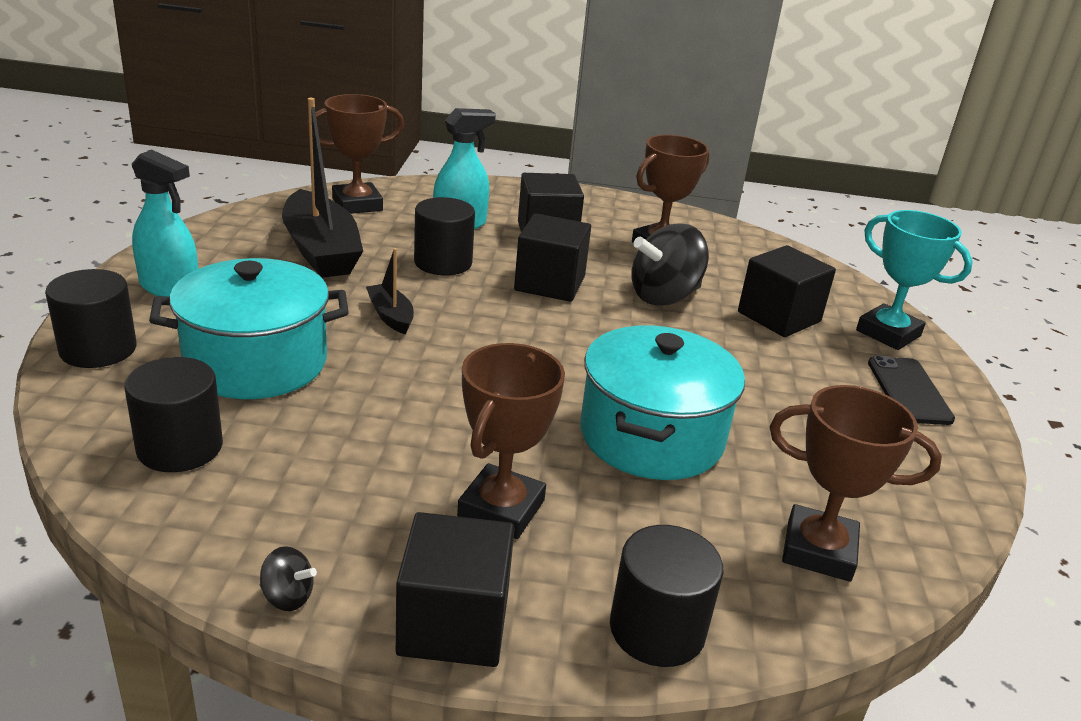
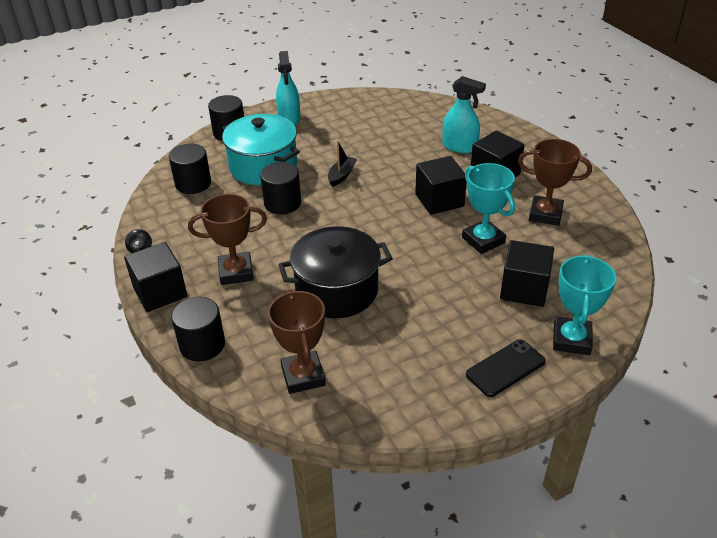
camera: 60 degrees right, 10 degrees up
black boat [282,98,363,278] -> none
brown trophy [307,94,404,214] -> none
black cylinder [414,197,475,275] -> black cylinder moved to [260,162,301,214]
turquoise pot [580,325,745,480] -> black pot [278,226,393,318]
black spinning top [631,223,709,306] -> turquoise trophy [462,163,515,254]

